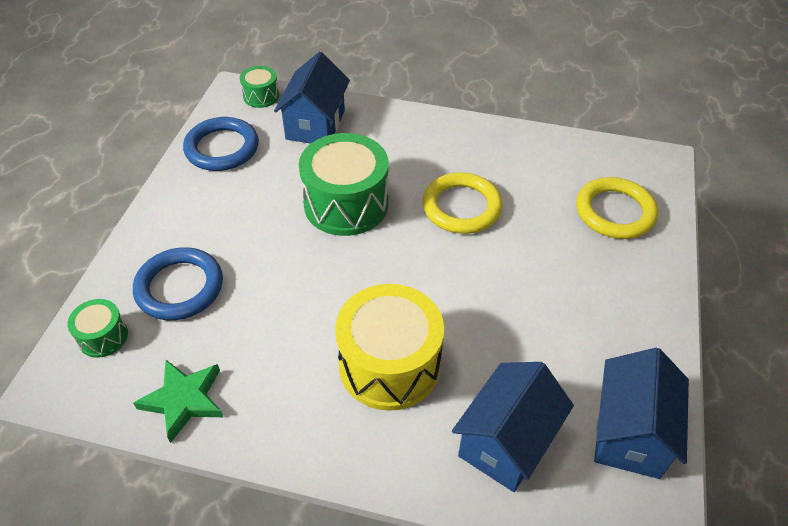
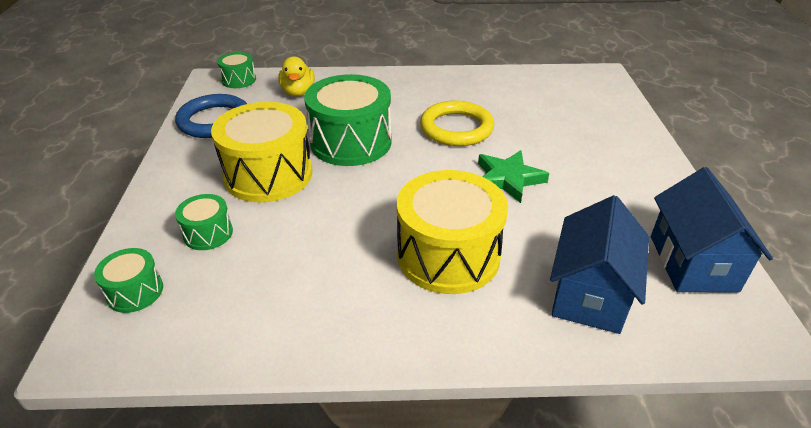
camera: 15 degrees left, 10 degrees down
blue ring [133,247,223,320] -> green drum [175,194,233,250]
green star [133,360,223,443] -> green star moved to [478,150,549,203]
blue house [274,52,350,144] -> yellow duck [278,56,315,96]
yellow ring [576,177,658,239] -> none
none -> yellow drum [211,102,312,202]

